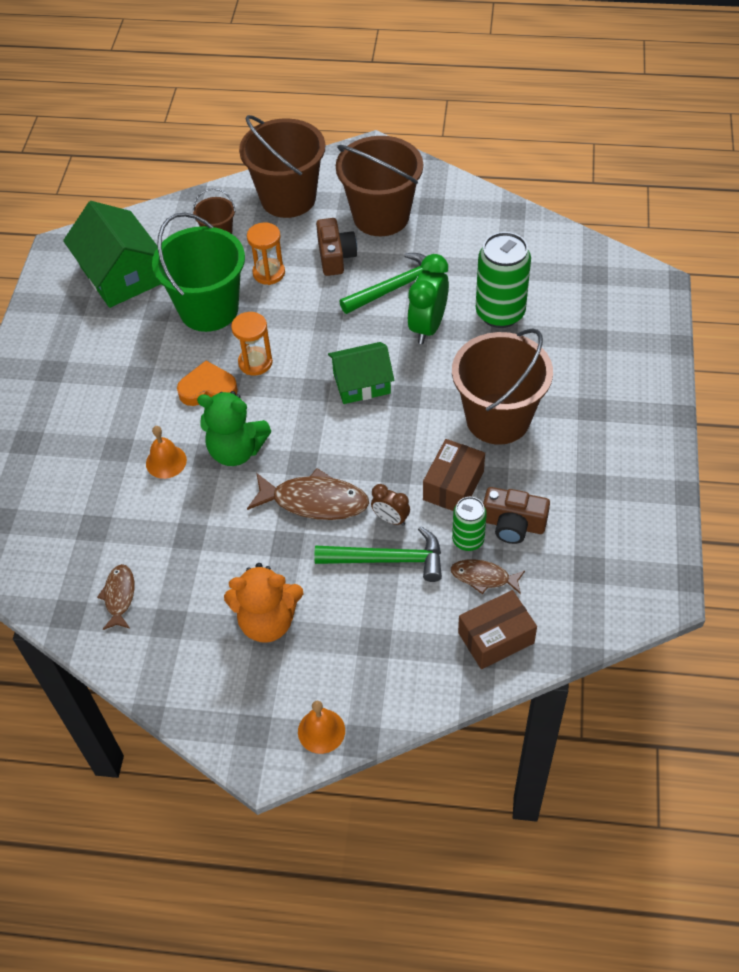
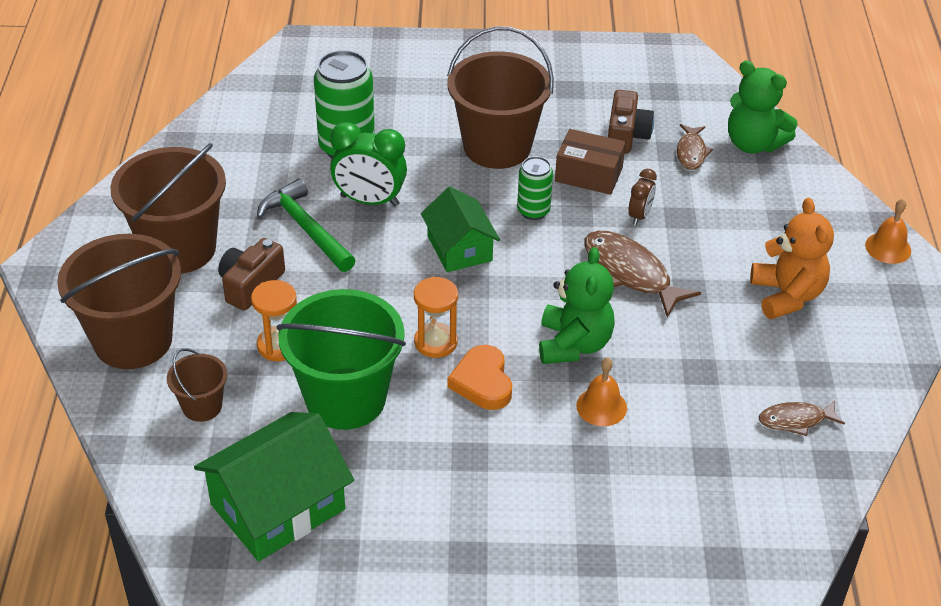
camera: 100 degrees left, 10 degrees down
brown fish [247,468,369,520] -> brown fish turned 45 degrees counterclockwise [584,231,701,317]
green hammer [314,526,442,582] -> none
brown camera [316,218,357,276] -> brown camera turned 45 degrees counterclockwise [218,238,285,311]
green can [452,497,487,551] -> green can moved to [517,156,553,220]
brown box [458,590,537,669] -> green teddy bear [728,61,798,154]

